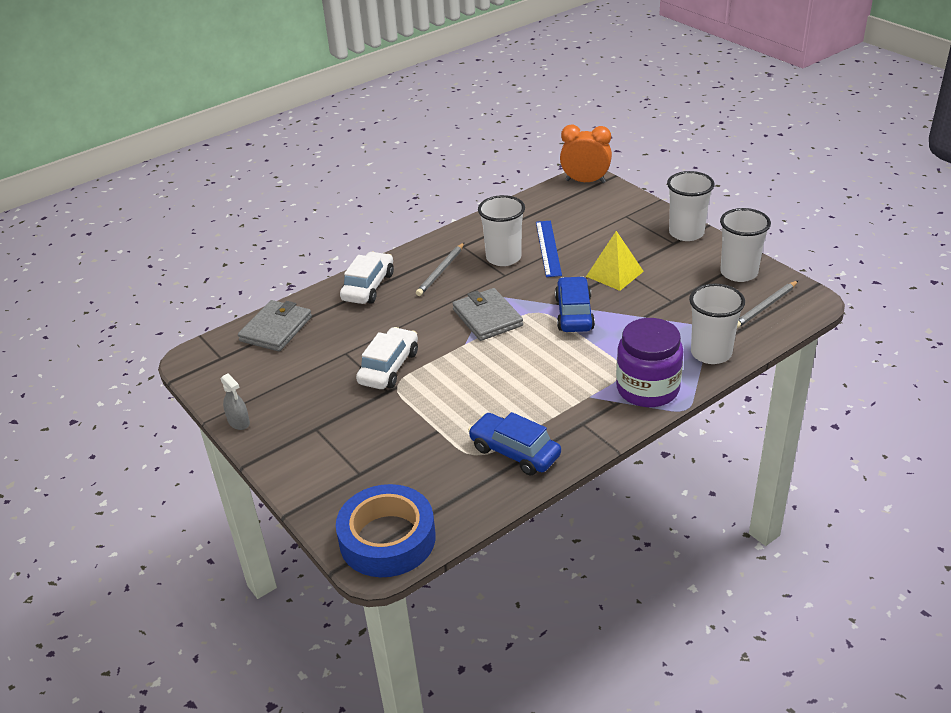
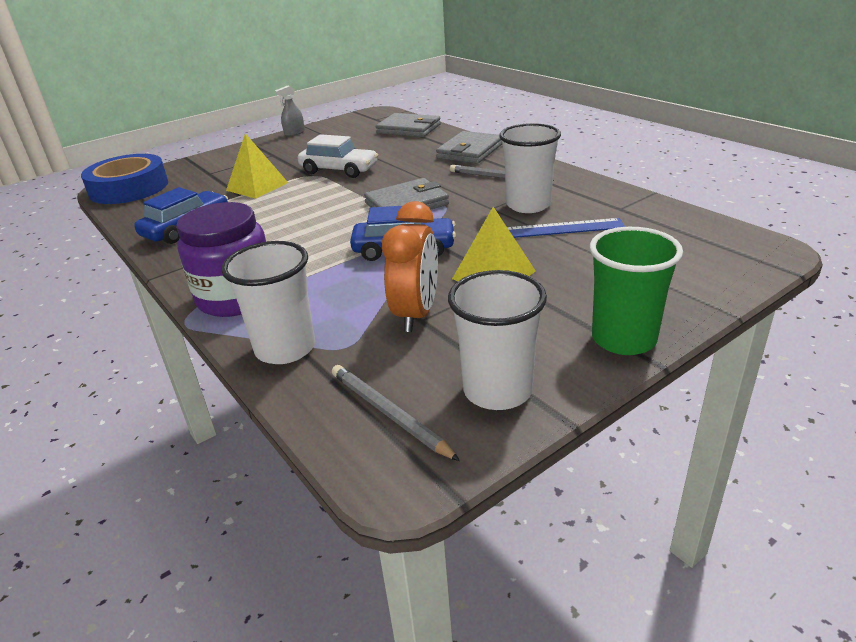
camera: 90 degrees right, 5 degrees down
white car [340,252,394,304] -> grey wallet [436,131,502,164]
orange clock [560,124,612,183] -> orange clock moved to [382,201,438,332]
white cup [667,171,715,241] -> green cup [590,227,683,355]
none -> yellow pyramid [226,133,288,199]

